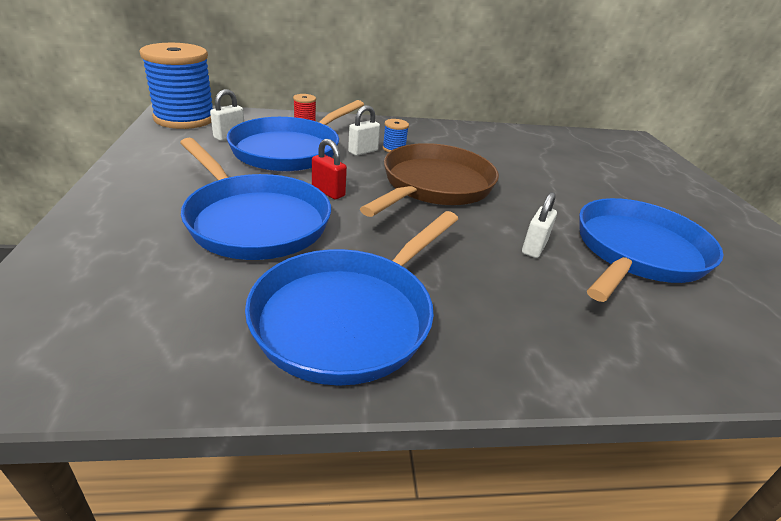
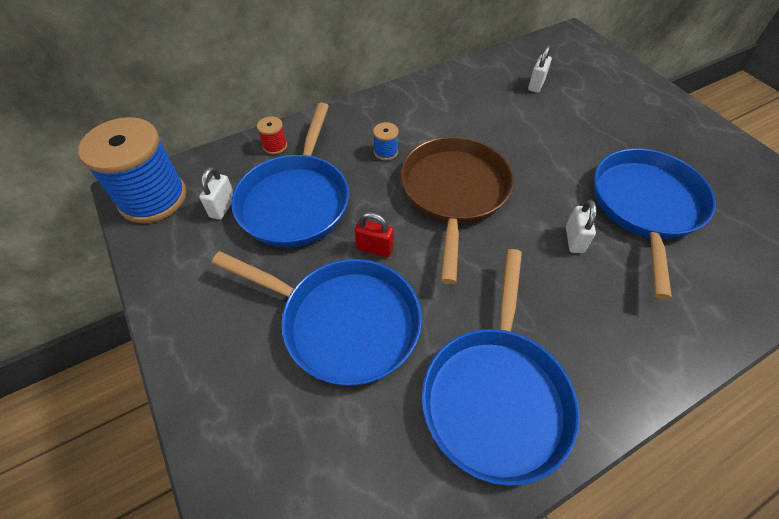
camera: 20 degrees left, 20 degrees up
white padlock [348,105,380,156] -> white padlock moved to [528,45,552,93]

